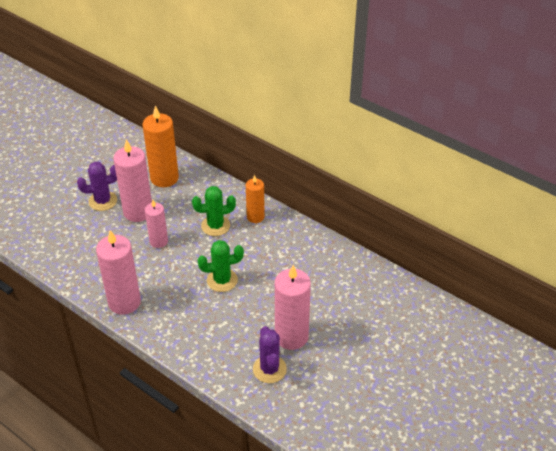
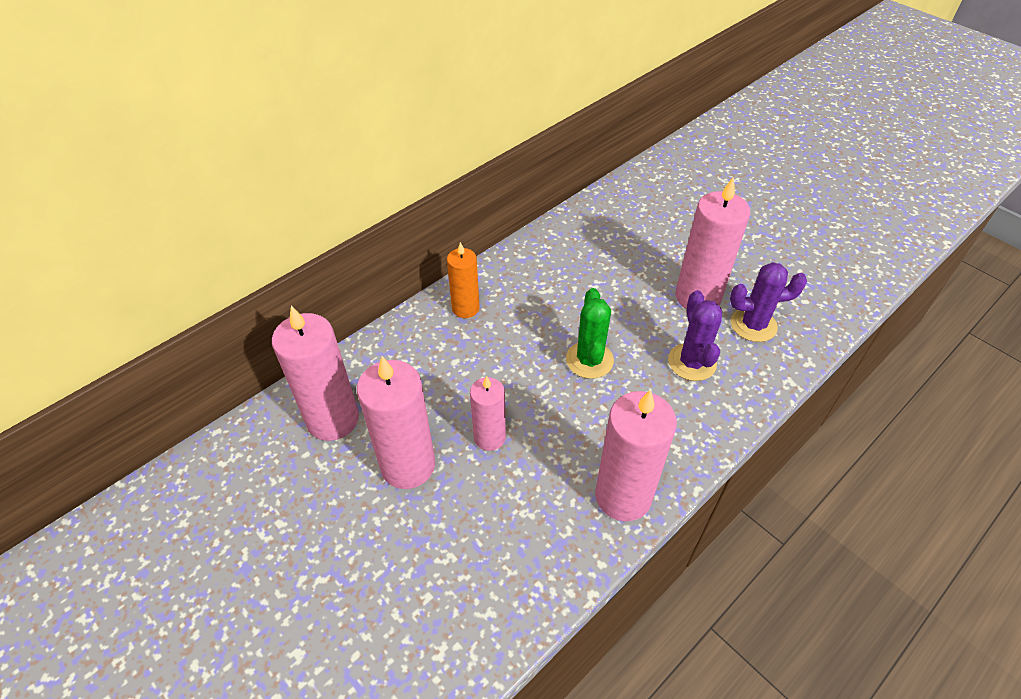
camera: 80 degrees left, 5 degrees up
purple cactus [77,162,117,211] -> purple cactus moved to [668,290,722,381]
orange candle [143,106,179,187] -> pink candle [272,306,359,441]
green cactus [192,186,236,236] -> none

